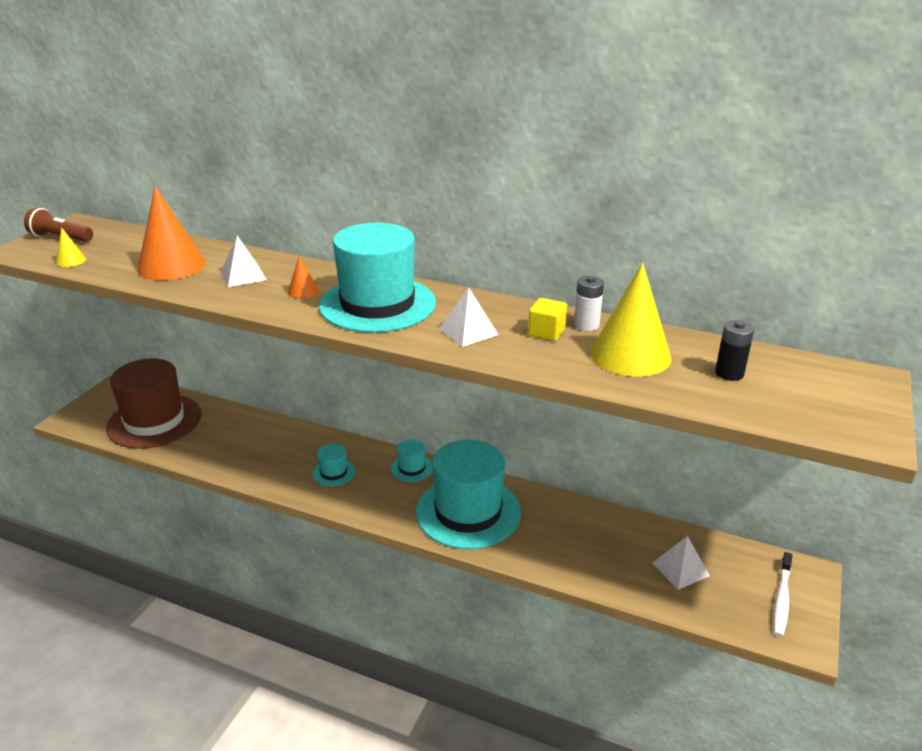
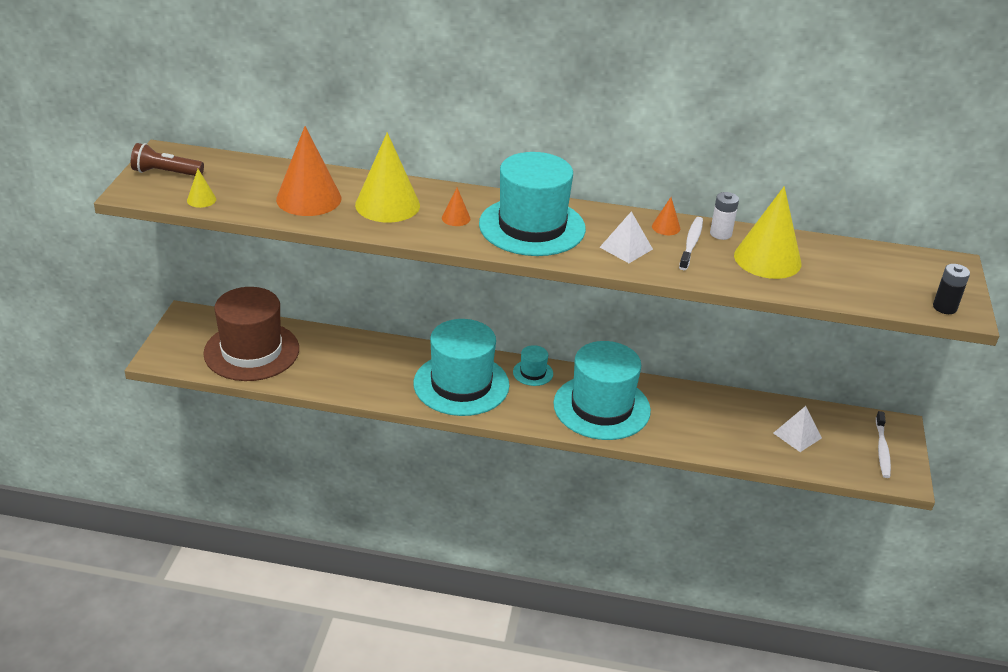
camera: 15 degrees left, 5 degrees up
white pyramid [221,236,267,287] -> yellow cone [355,132,420,223]
turquoise hat [312,443,355,486] -> turquoise hat [413,319,510,416], size x2.33
yellow cube [528,298,567,341] -> white toothbrush [679,217,703,270]
black battery [715,320,754,381] -> black battery moved to [933,264,970,314]
none -> orange cone [652,197,680,235]

